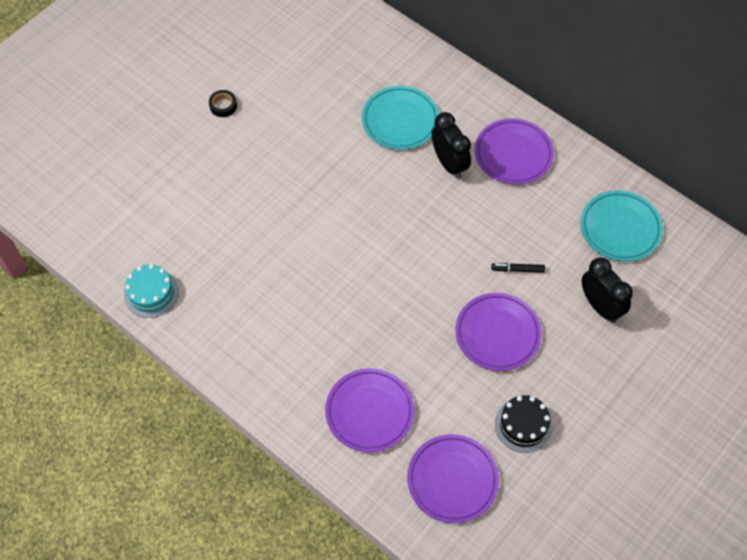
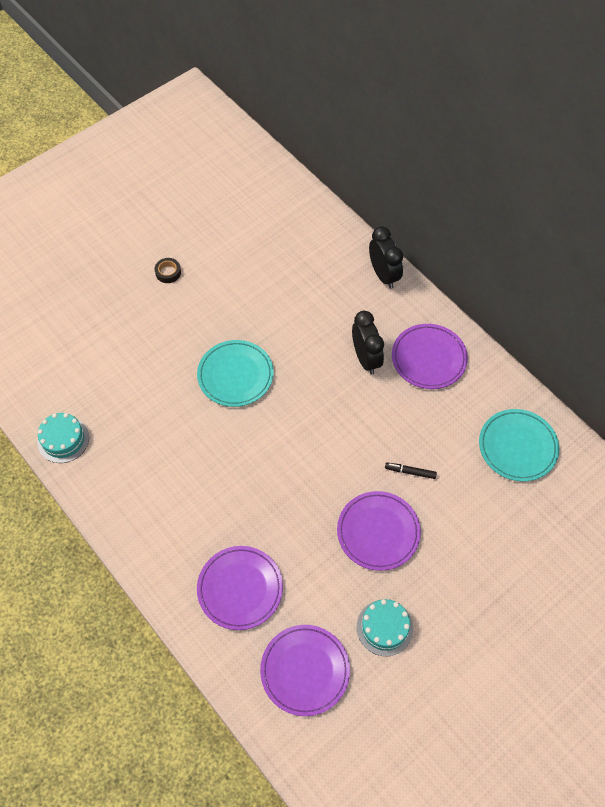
camera: 10 degrees right, 0 degrees up
turquoise plate [362,86,439,150] -> turquoise plate moved to [197,340,274,407]
black cake [495,395,553,453] -> turquoise cake [357,599,413,656]
black clock [582,258,633,323] -> black clock moved to [369,226,403,289]

